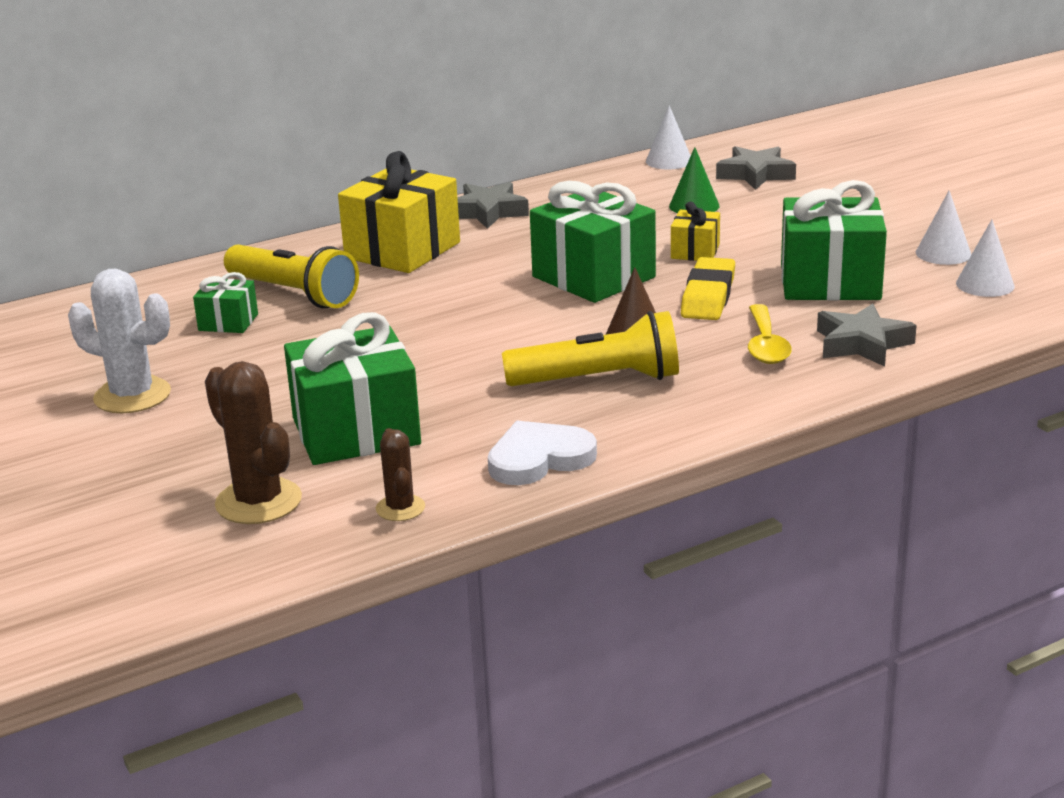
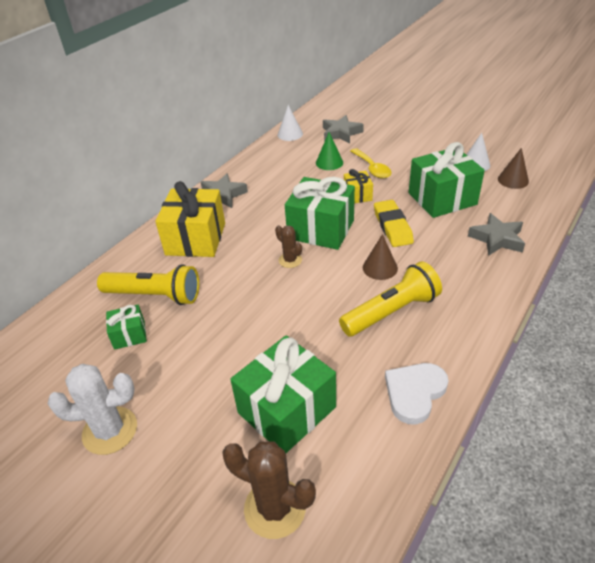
camera: 25 degrees left, 15 degrees up
brown cactus [376,428,425,521] -> brown cactus moved to [275,225,302,268]
yellow spoon [748,304,792,364] -> yellow spoon moved to [350,148,391,179]
white cone [956,220,1015,297] -> brown cone [498,148,529,189]

